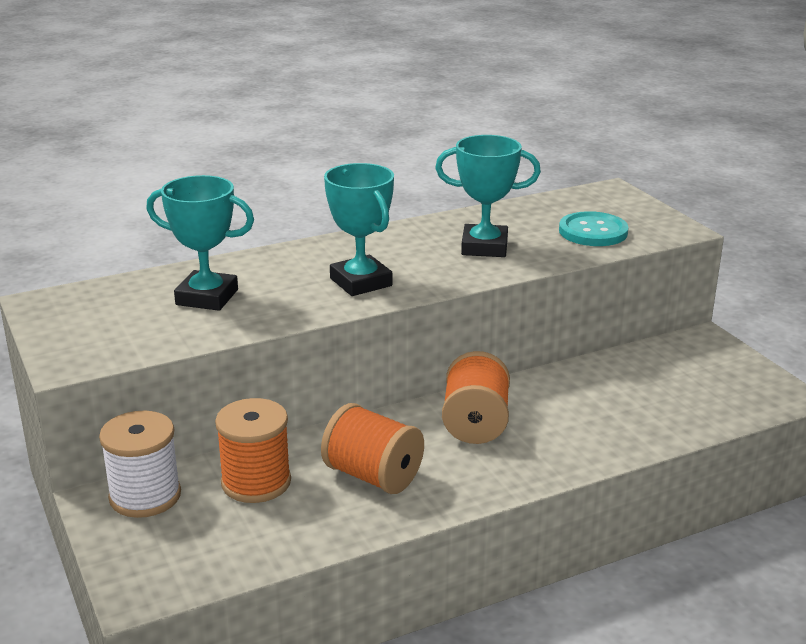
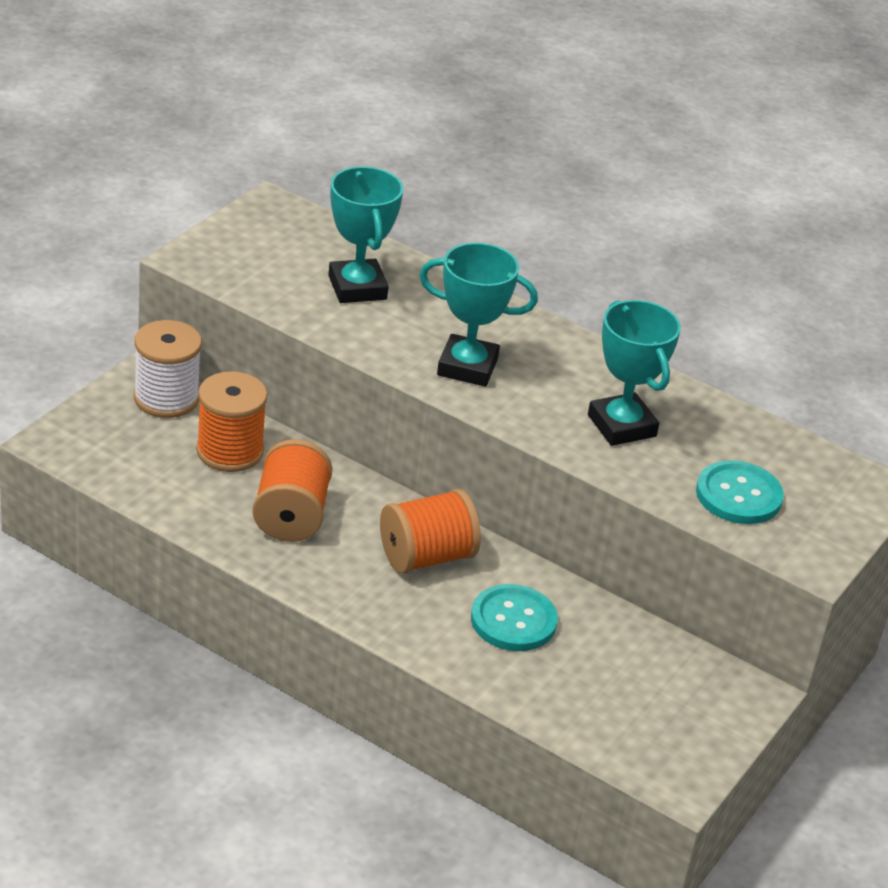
camera: 55 degrees right, 10 degrees up
turquoise trophy [324,163,394,296] -> turquoise trophy turned 75 degrees clockwise [419,243,538,387]
none -> turquoise button [471,584,558,651]

